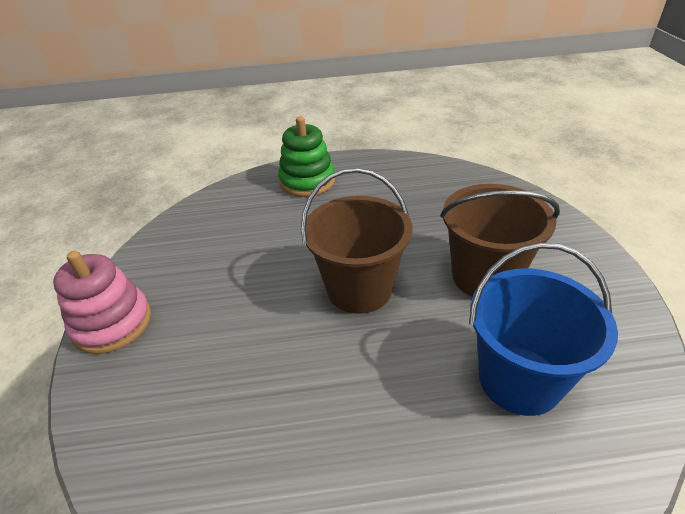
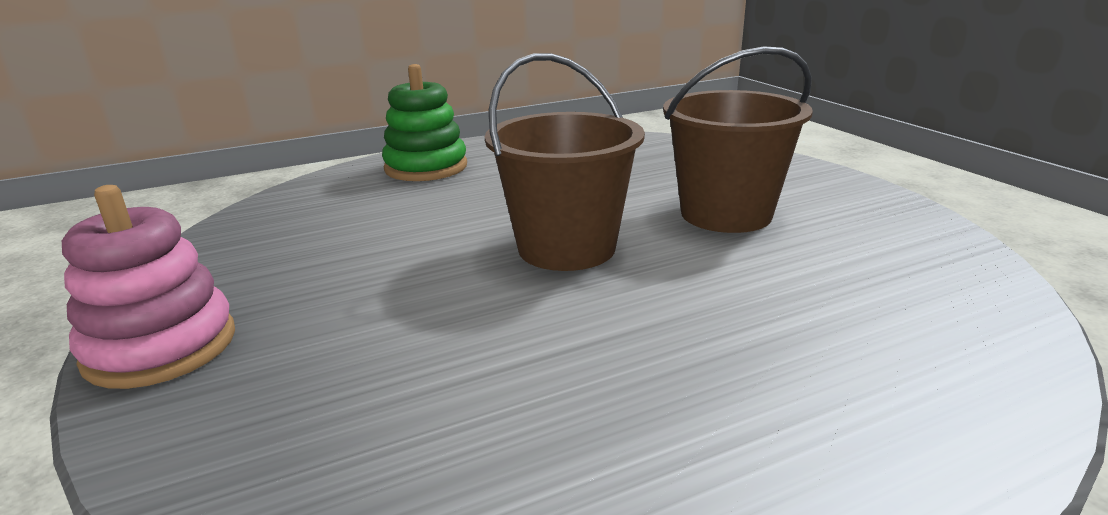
camera: 20 degrees left, 15 degrees down
blue bucket [469,242,618,416] -> none

